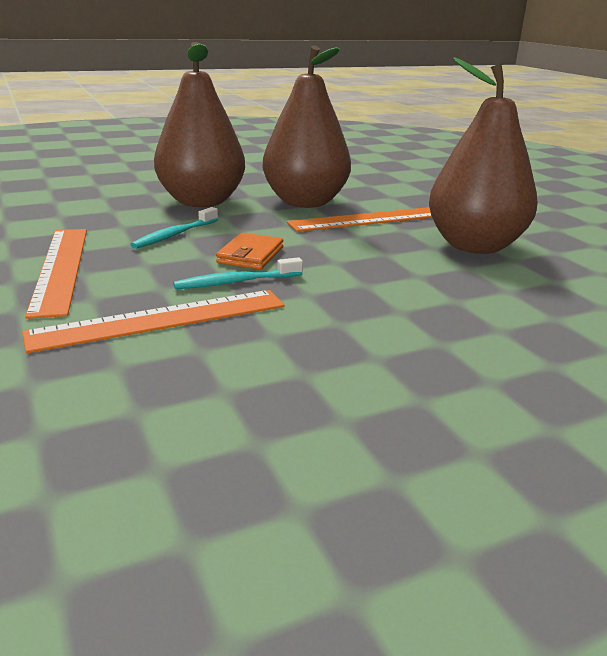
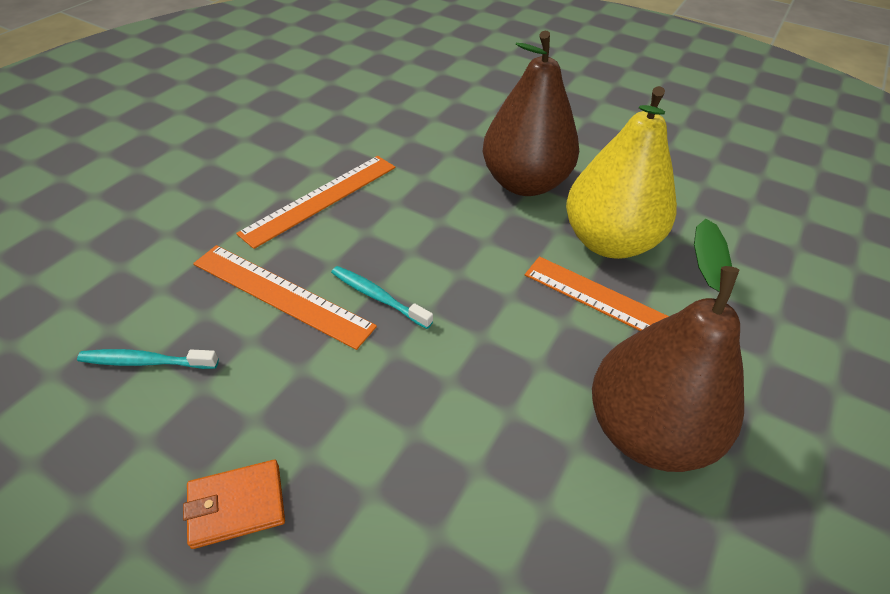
camera: 55 degrees right, 20 degrees up
turquoise toothbrush [130,207,218,249] -> turquoise toothbrush moved to [77,349,219,369]
orange wallet [216,232,283,270] -> orange wallet moved to [183,460,285,549]
brown pear [263,45,351,208] -> yellow pear [566,86,677,259]

